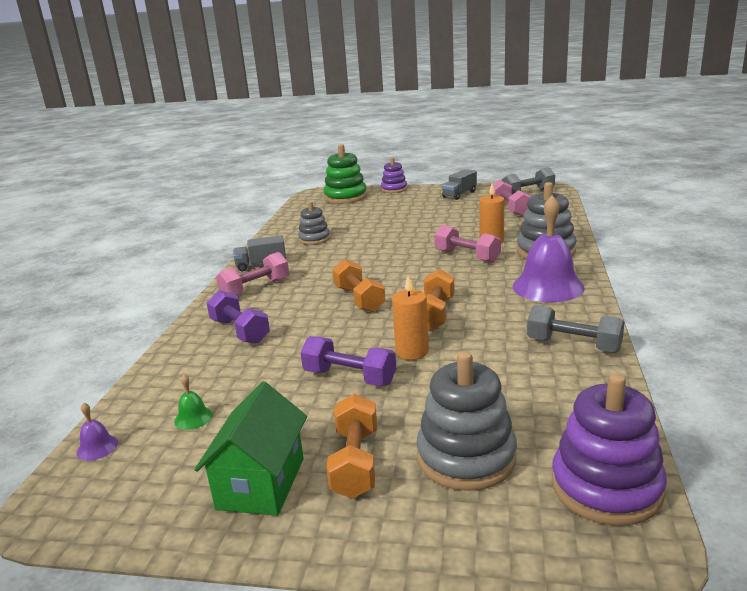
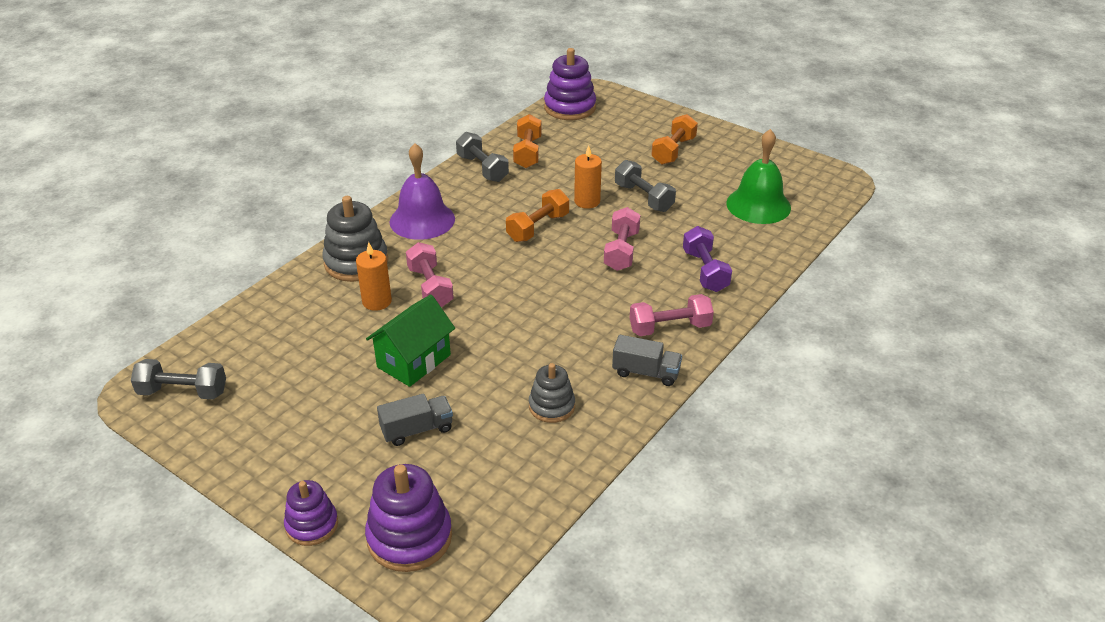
camera: 155 degrees left, 15 degrees up
purple bell [76,402,118,461] -> none
green bell [174,374,213,430] -> green bell [726,129,791,224], size x2.45
green house [195,382,307,516] -> green house moved to [366,294,455,387]
purple dumbbell [300,336,396,386] -> grey dumbbell [615,160,676,212]
green stacking toy [323,144,367,204] -> purple stacking toy [365,464,452,572]
orange dumbbell [332,259,385,312] -> orange dumbbell moved to [513,114,542,168]
grey stacking toy [416,351,517,491] -> none
grey truck [442,169,477,200] -> grey truck moved to [377,393,453,446]
pink dumbbell [490,180,531,216] -> pink dumbbell moved to [604,207,640,271]

